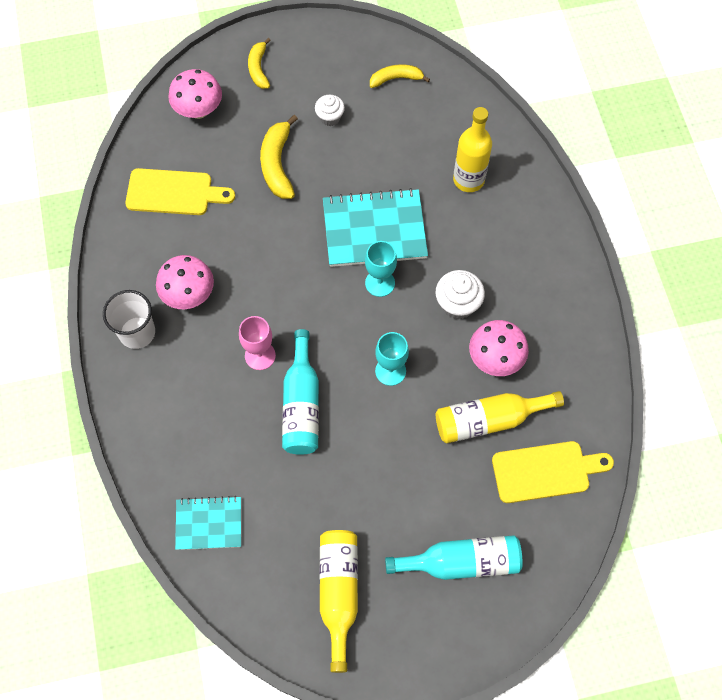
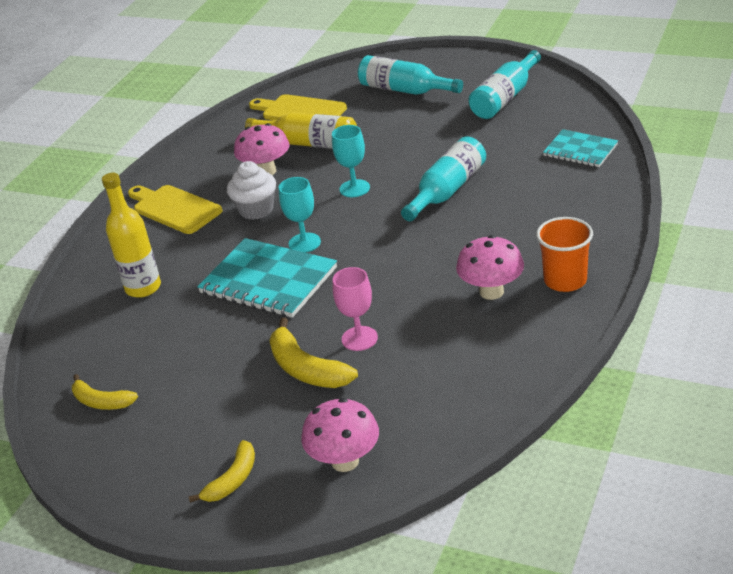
camera: 140 degrees left, 30 degrees down
white cup [103,290,155,349] -> orange cup [536,217,593,292]
yellow cutting board [125,168,235,215] -> yellow cutting board moved to [128,185,223,234]
pink goblet [239,316,276,370] -> pink goblet moved to [332,267,378,351]
yellow banana [260,115,298,199] -> yellow banana turned 105 degrees clockwise [269,318,358,388]
white cupcake [315,95,345,126] -> none
yellow bottle [320,530,358,673] -> turquoise bottle [468,50,541,119]

